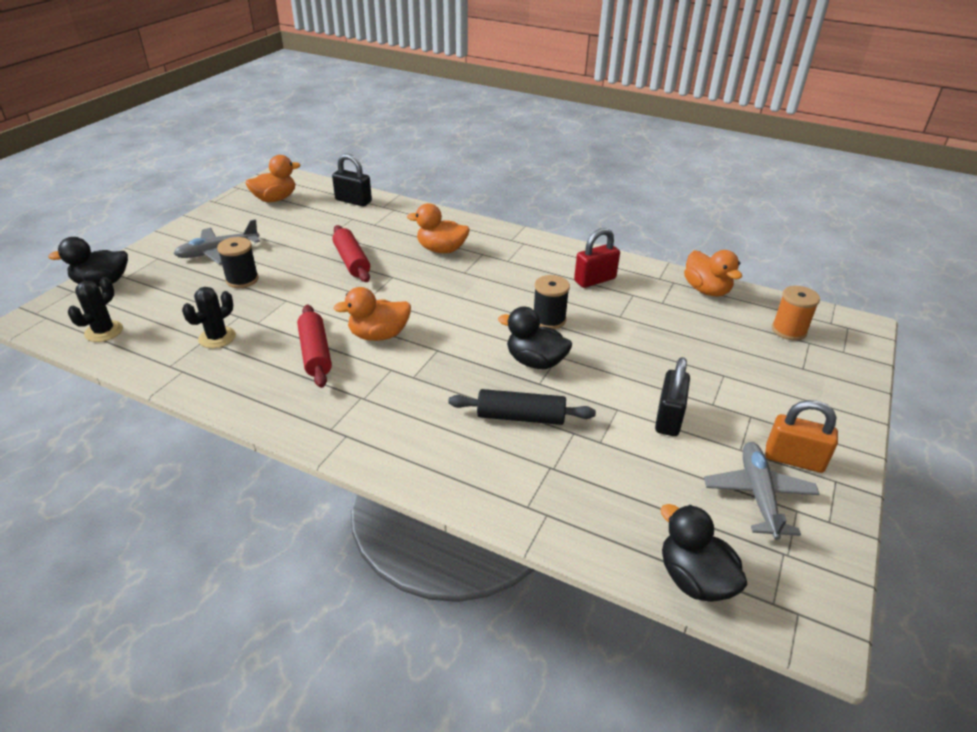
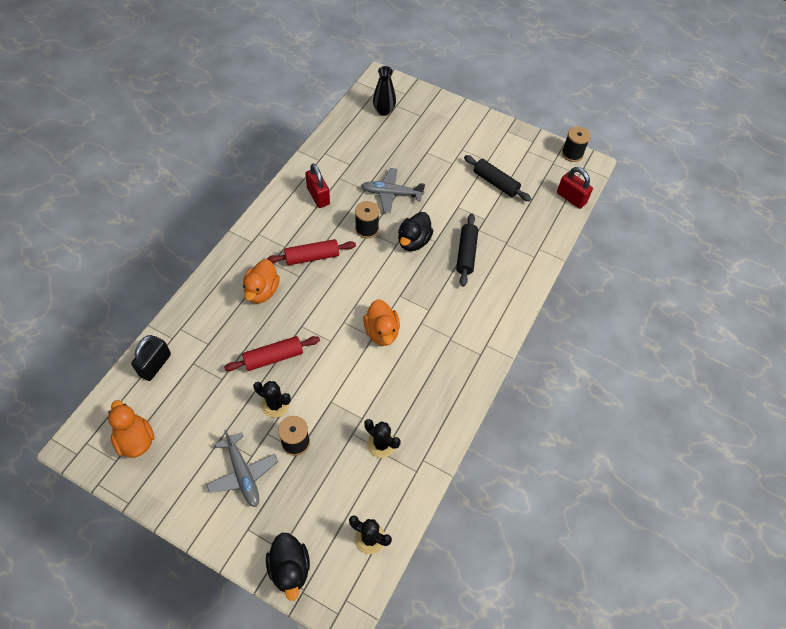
camera: 90 degrees left, 20 degrees up
red rolling pin [297,305,332,388] -> red rolling pin moved to [267,239,356,265]
black padlock [655,357,690,436] -> none
black duck [660,504,748,602] -> red padlock [557,167,593,209]
orange duck [684,250,742,296] -> none
grey plane [704,442,820,540] -> grey plane moved to [361,168,425,213]
orange padlock [765,400,838,473] -> none
orange spool [772,286,820,340] -> black vase [373,66,396,116]
none -> black cactus [253,381,291,418]
none -> black rolling pin [464,155,531,202]
none -> black spool [562,126,591,162]

